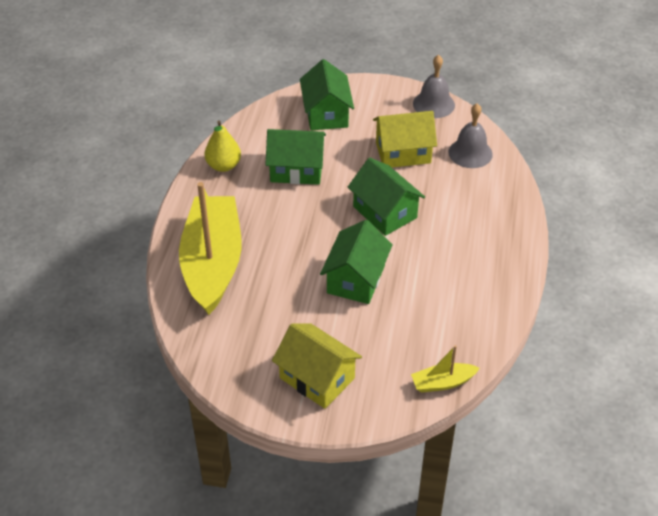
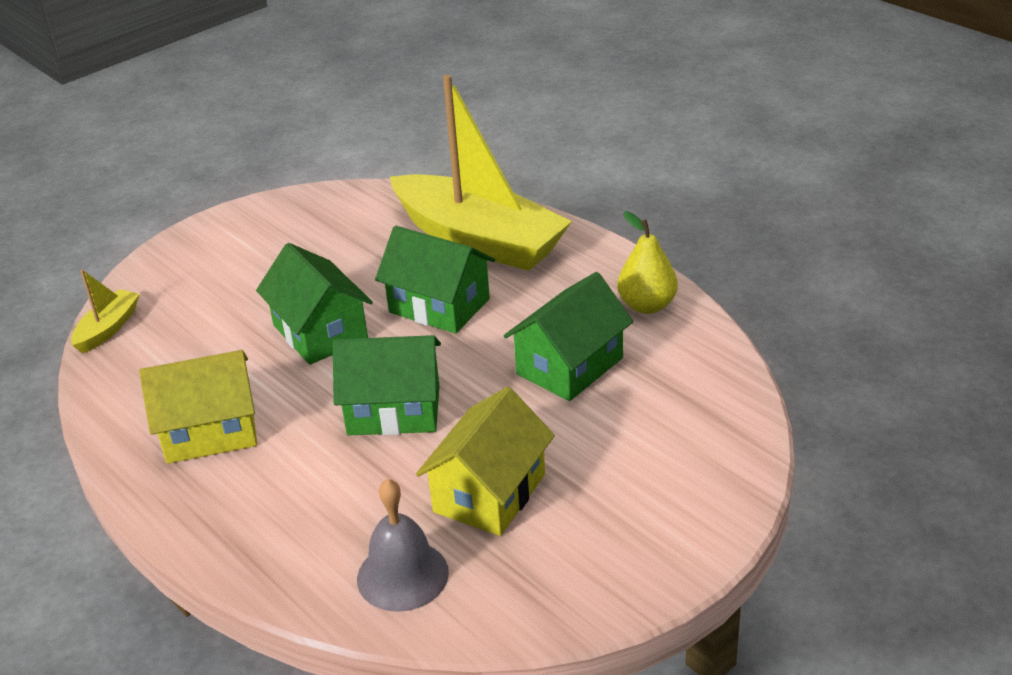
camera: 130 degrees right, 10 degrees down
yellow house [272,323,362,409] -> yellow house moved to [139,350,257,464]
green house [300,59,354,131] -> green house moved to [375,226,495,334]
grey bell [413,55,455,118] -> none

